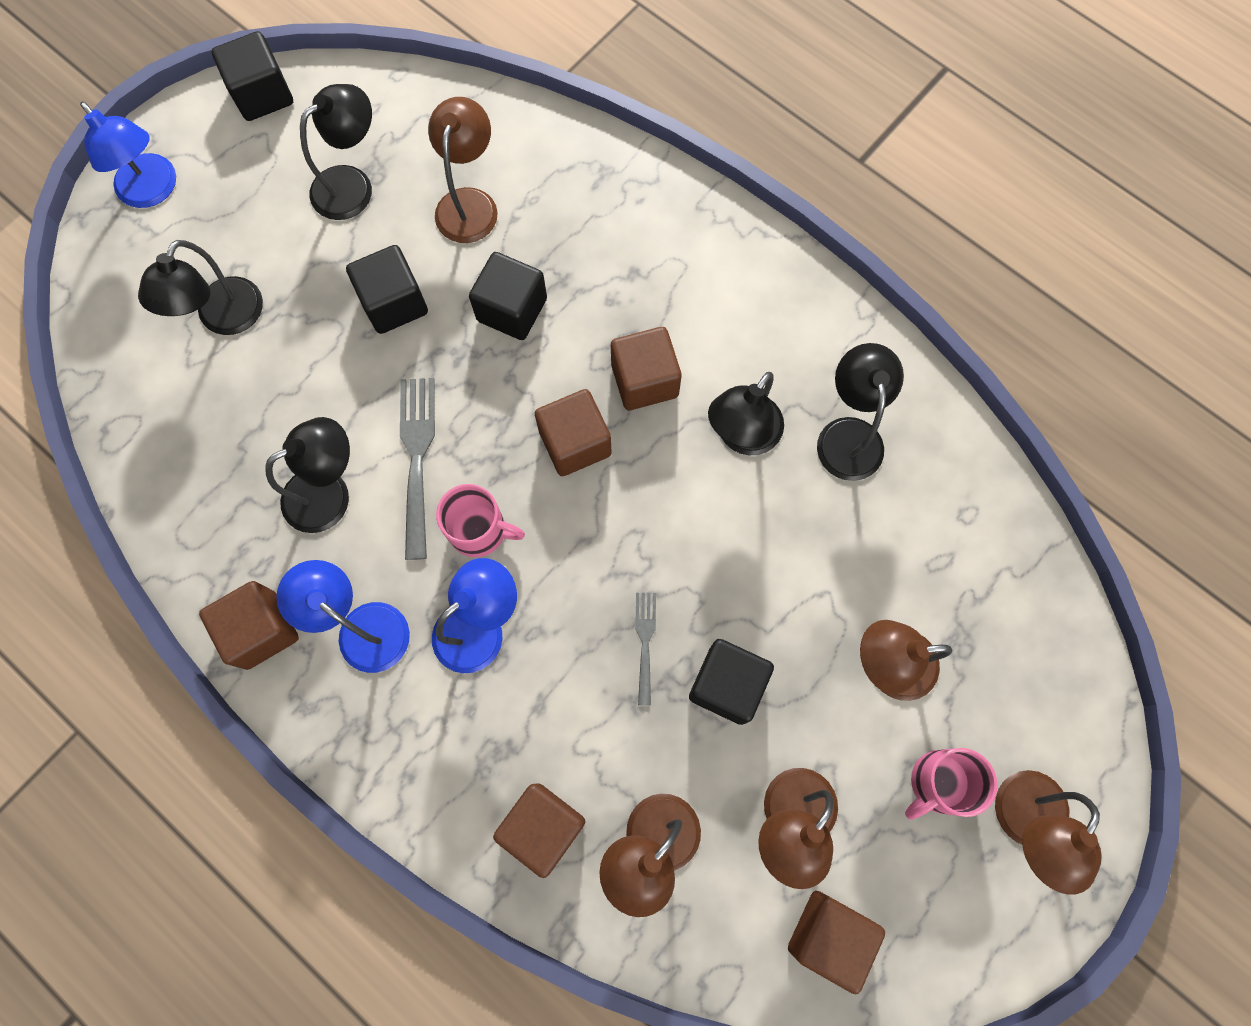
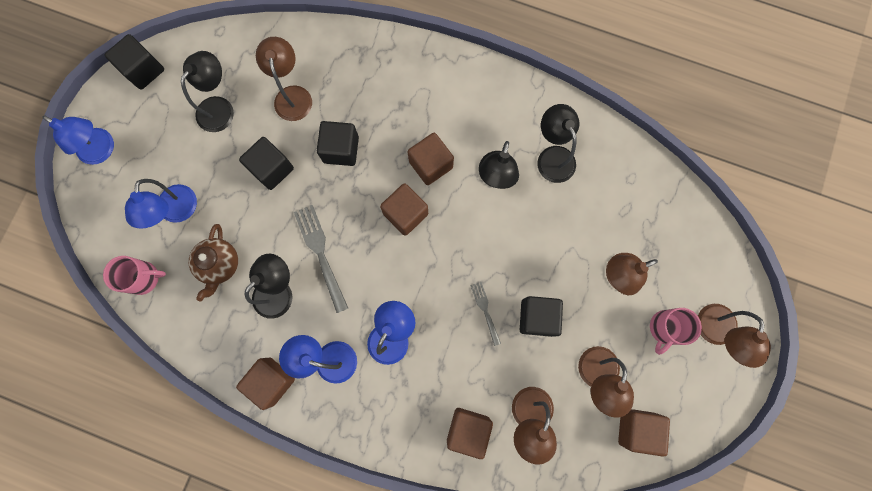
camera: 20 degrees left, 5 degrees up
black lamp [138,240,263,335] -> blue lamp [125,179,197,229]
pink mug [436,484,525,557] -> pink mug moved to [103,256,166,295]
none -> brown teapot [189,224,238,301]

